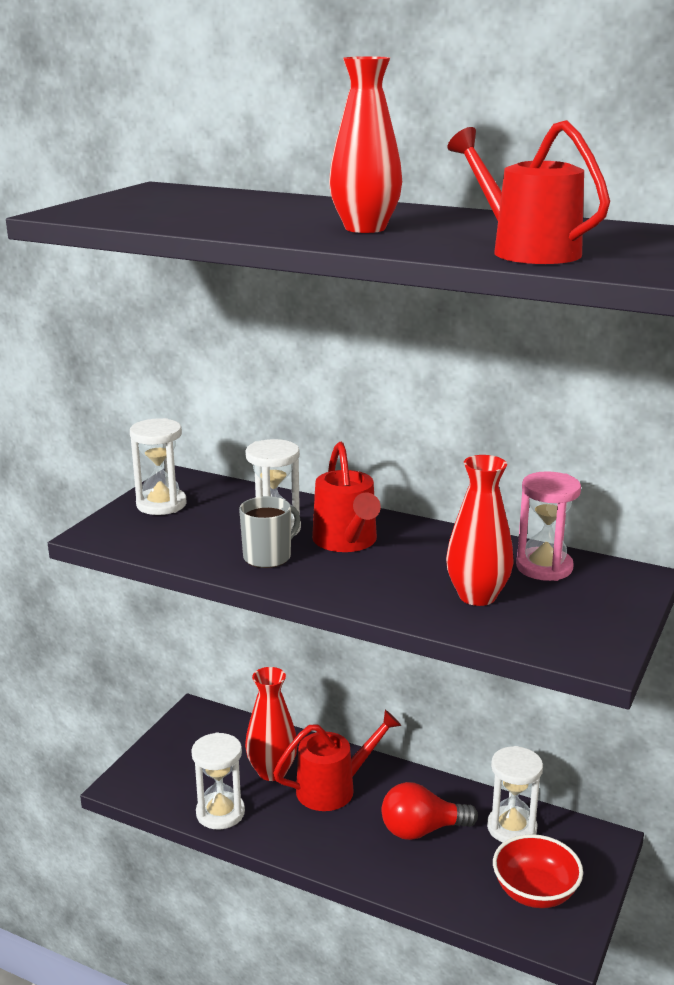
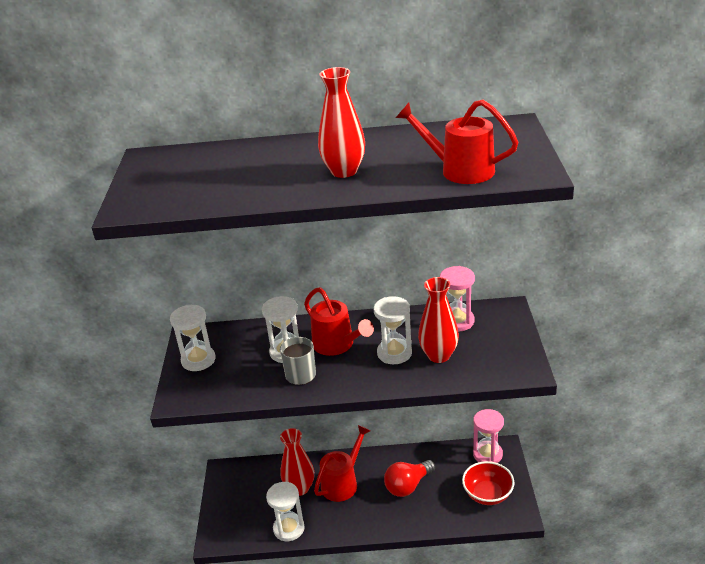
camera: 25 degrees left, 10 degrees up
white hourglass [487,746,543,843] -> white hourglass moved to [374,296,412,364]
none -> pink hourglass [473,409,504,463]

